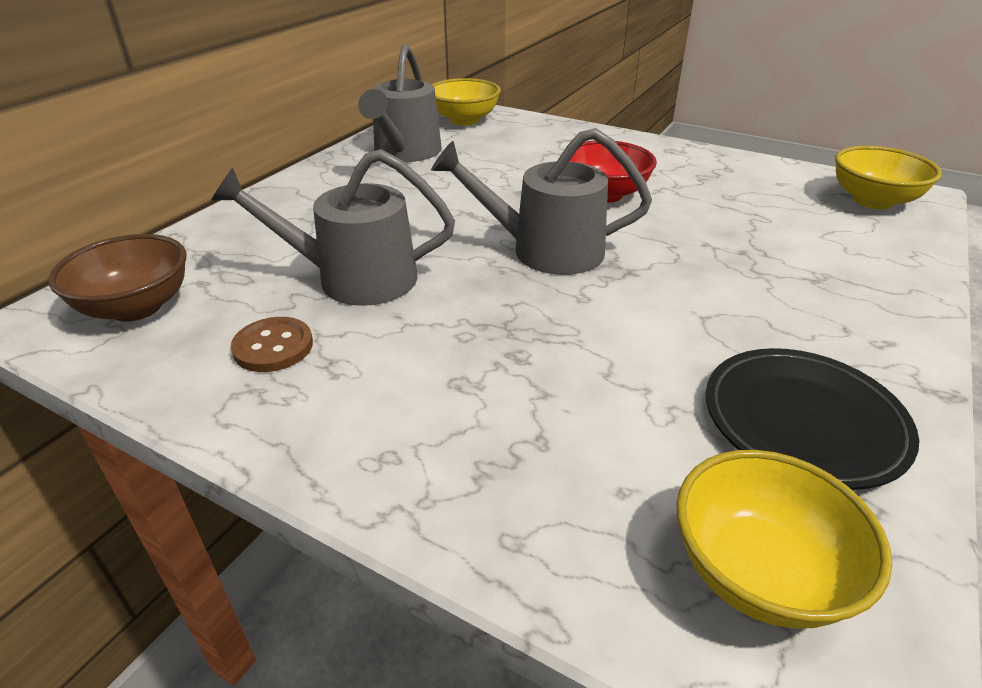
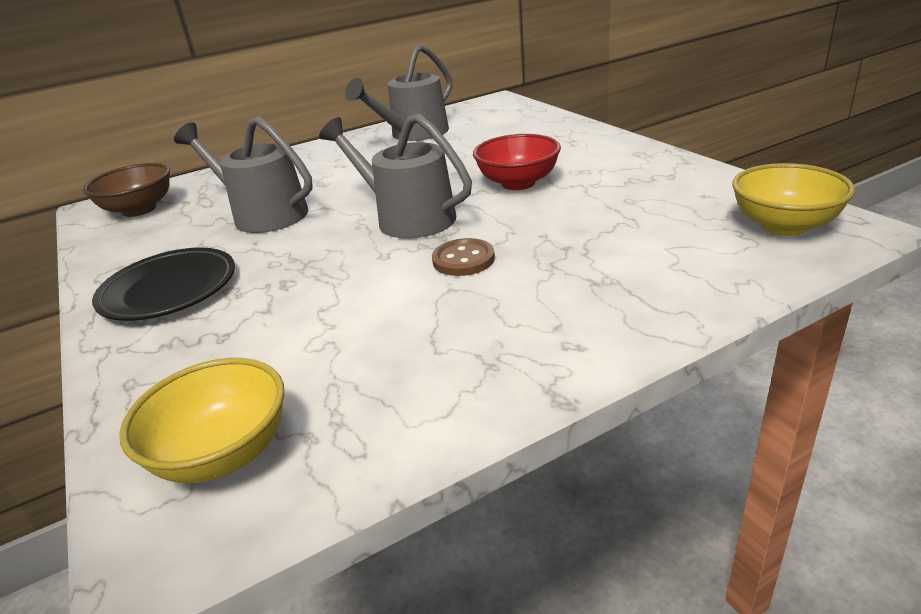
camera: 35 degrees right, 5 degrees down
brown button [231,317,313,372] -> brown button moved to [432,238,495,276]
yellow bowl [432,78,501,126] -> none
black plate [706,348,919,490] -> black plate moved to [92,247,235,321]

